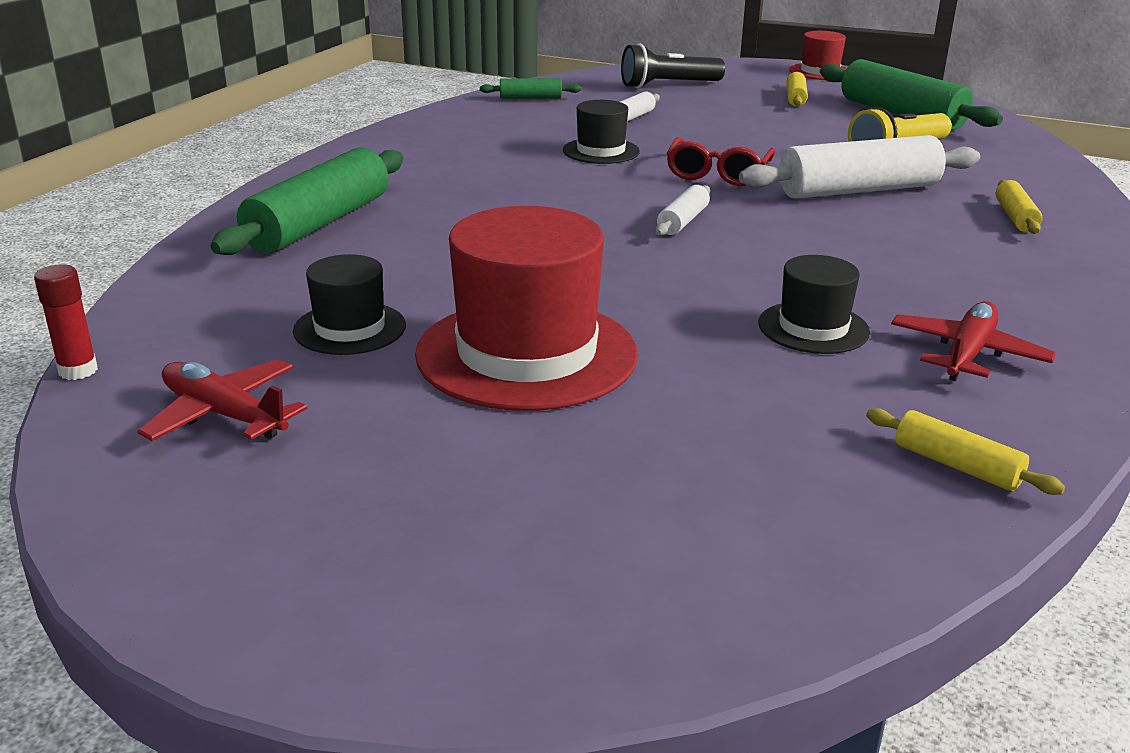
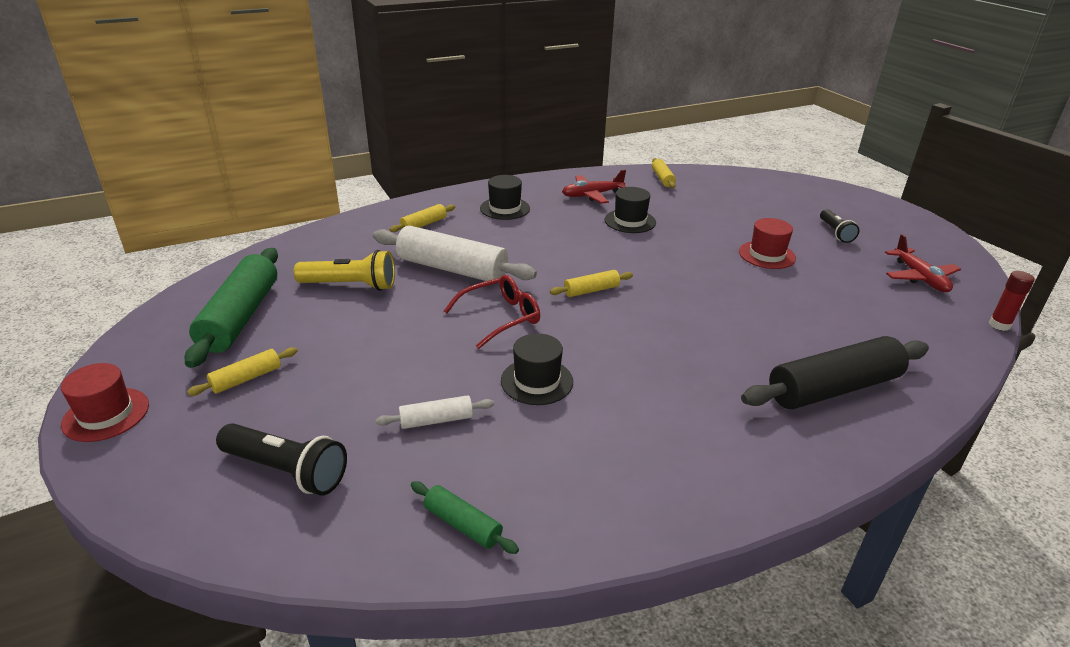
camera: 140 degrees left, 5 degrees up
green rolling pin [210,147,403,255] -> black rolling pin [741,336,929,409]
black hat [293,254,406,355] -> black hat moved to [480,175,530,220]
red hat [415,206,638,411] -> red hat [739,218,796,269], size x0.52
white rolling pin [655,185,710,236] -> yellow rolling pin [550,270,633,297]
none -> black flashlight [820,209,859,243]

